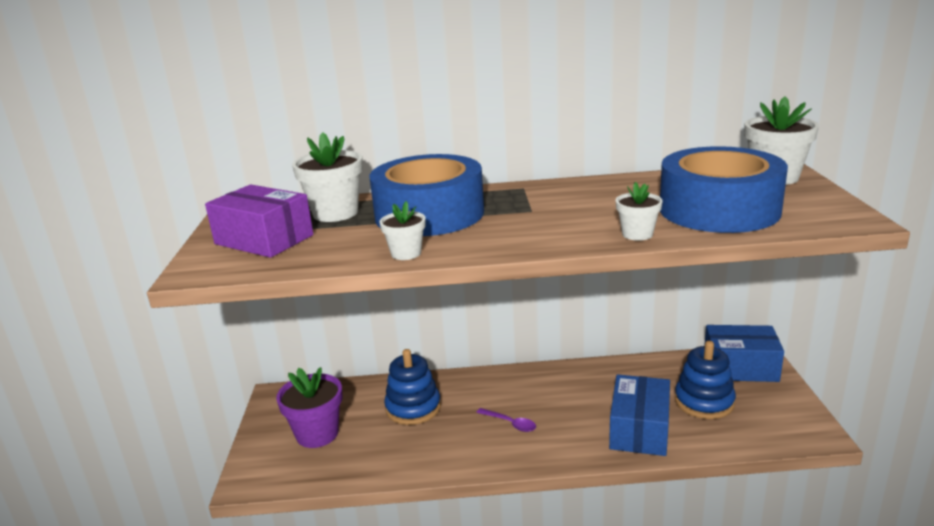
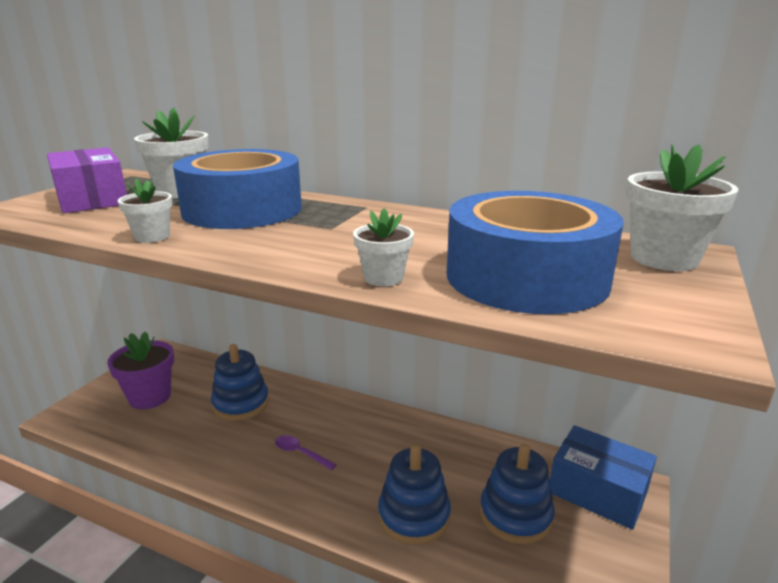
camera: 25 degrees right, 0 degrees up
purple spoon [476,408,536,432] -> purple spoon turned 150 degrees clockwise [275,435,337,470]
blue box [609,374,670,456] -> blue stacking toy [378,444,451,545]

